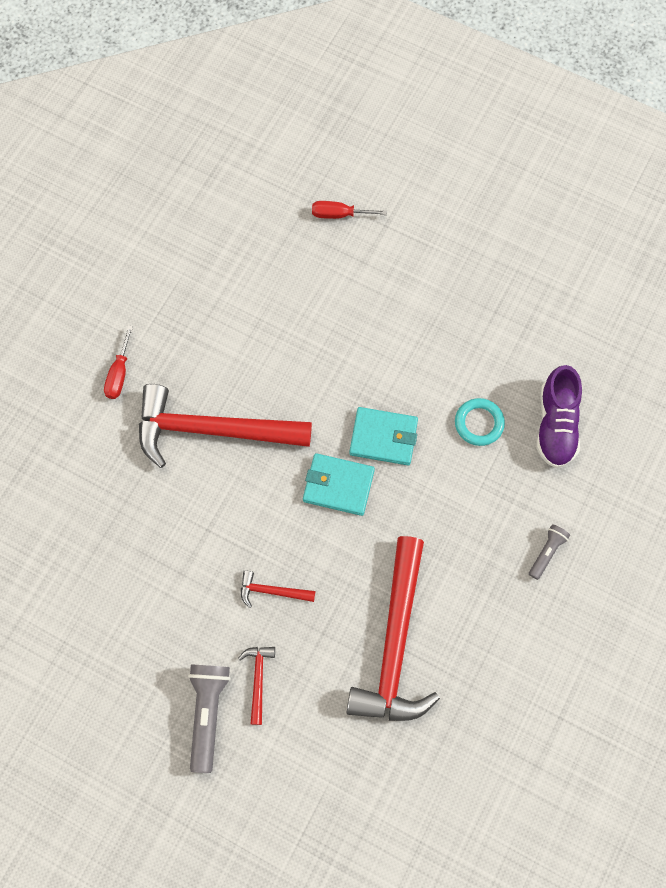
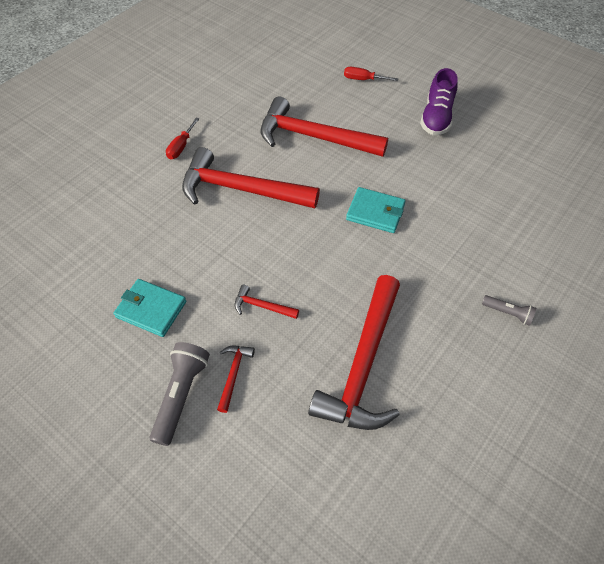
camera: 10 degrees right, 15 degrees down
turquoise wallet [303,453,375,516] -> turquoise wallet moved to [113,279,186,337]
turquoise ring [455,398,505,446] -> none
grey flashlight [529,524,570,580] -> grey flashlight turned 75 degrees clockwise [482,295,536,326]
purple shoe [536,365,582,468] -> purple shoe moved to [420,68,458,135]
none -> red hammer [261,97,388,157]

